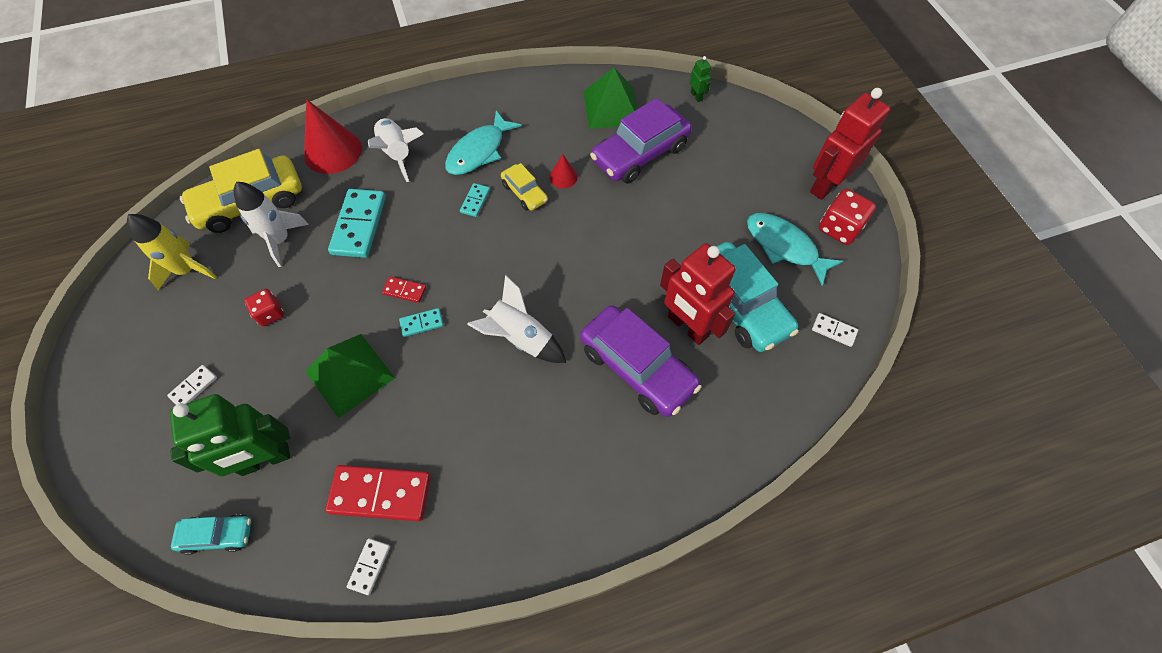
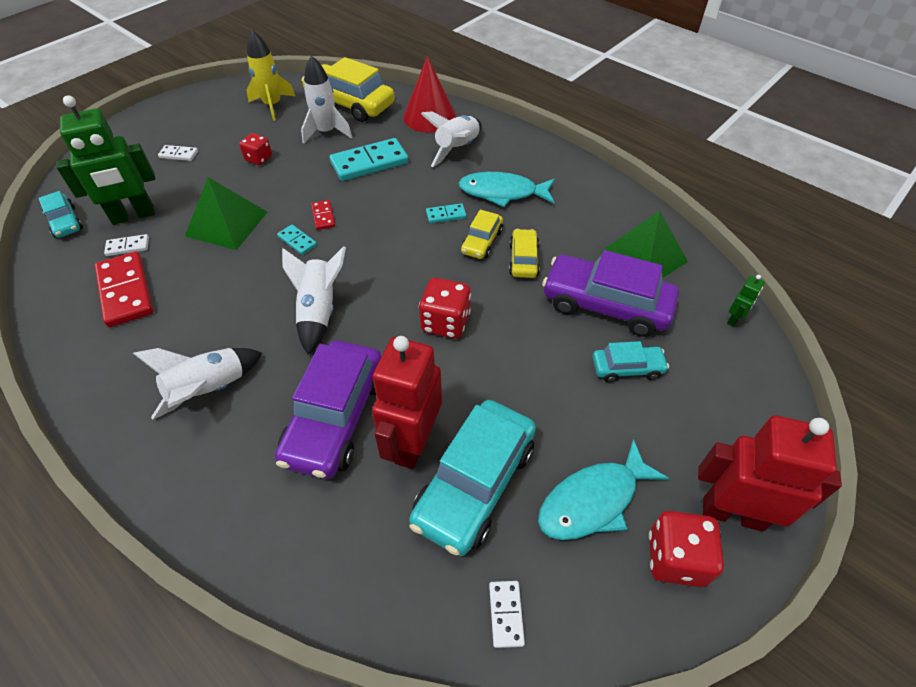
camera: 60 degrees right, 10 degrees down
green robot [170,394,290,476] -> green robot turned 60 degrees counterclockwise [56,95,155,225]
white domino [347,538,390,595] -> white domino moved to [104,234,149,256]
red cone [549,154,578,188] -> yellow car [509,229,540,278]
turquoise fish [747,213,843,286] -> turquoise fish turned 135 degrees counterclockwise [538,439,669,540]
none -> white rocket [133,348,262,420]
none -> red dice [419,278,471,339]
none -> turquoise car [593,341,669,382]

